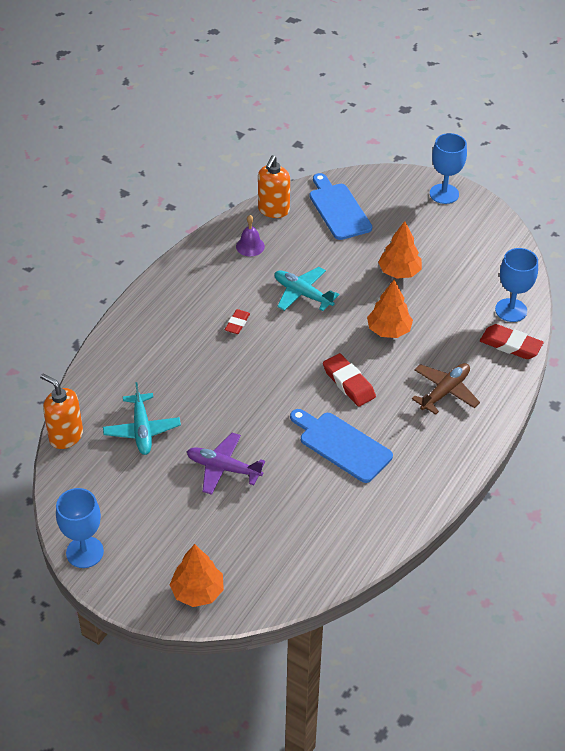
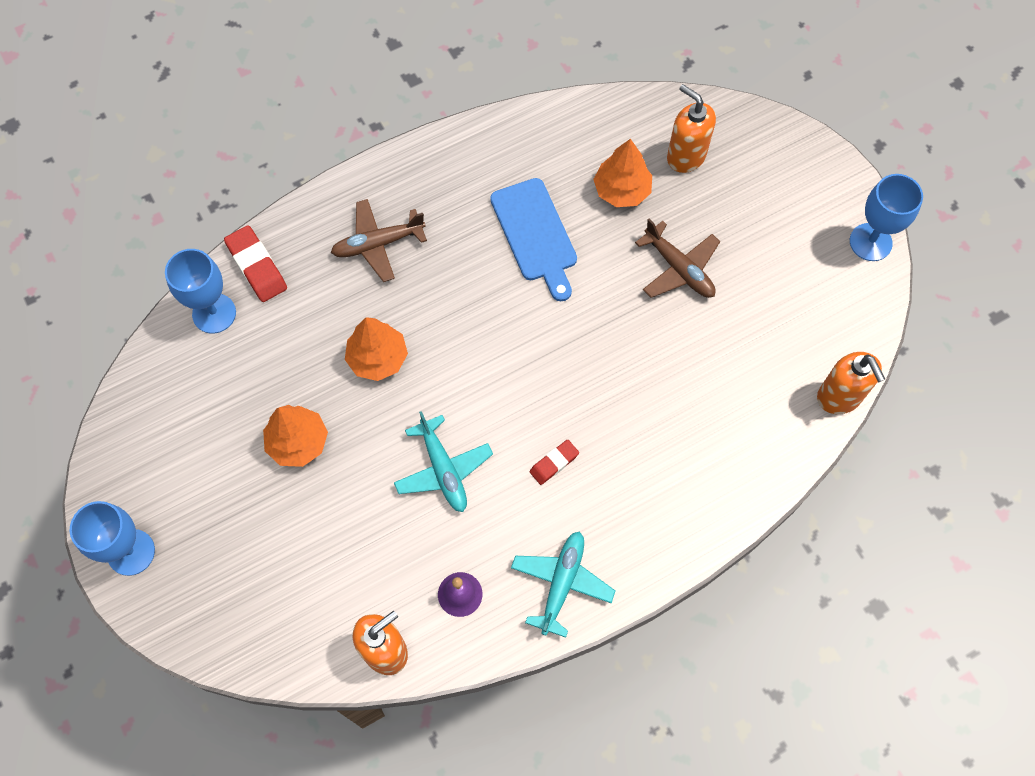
camera: 150 degrees left, 20 degrees up
turquoise plane [103,382,181,455] -> turquoise plane moved to [511,531,615,638]
orange tree [170,544,224,607] -> orange tree moved to [593,139,652,207]
purple plane [187,433,265,495] -> brown plane [635,218,720,298]
blue cutting board [309,173,372,240] -> none
red eraser [323,353,376,406] -> none
none -> orange soap dispenser [667,84,716,173]

